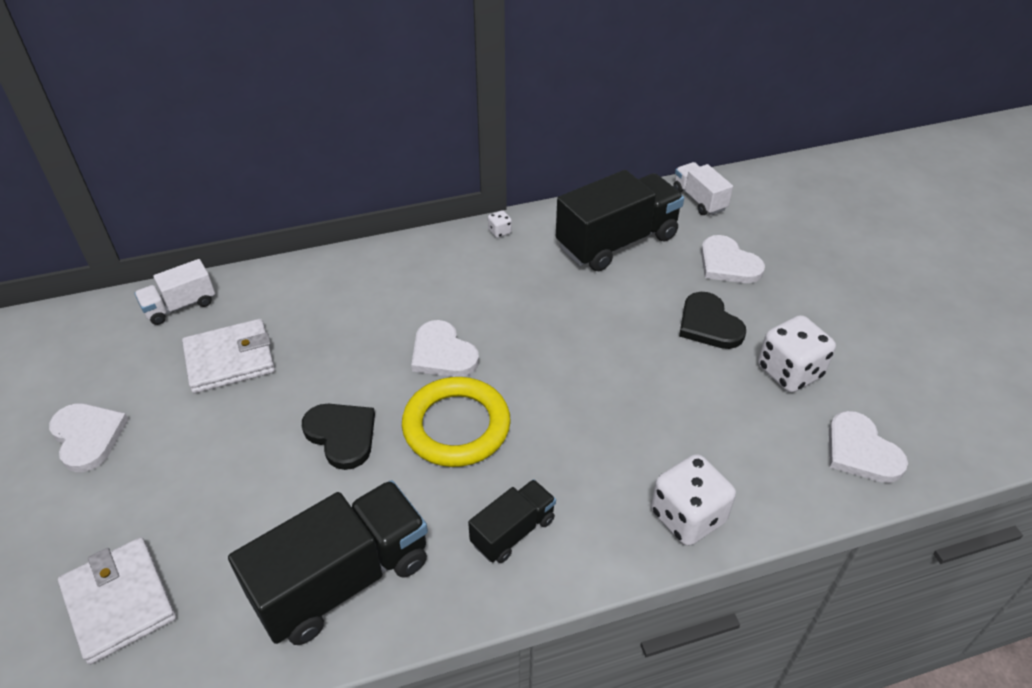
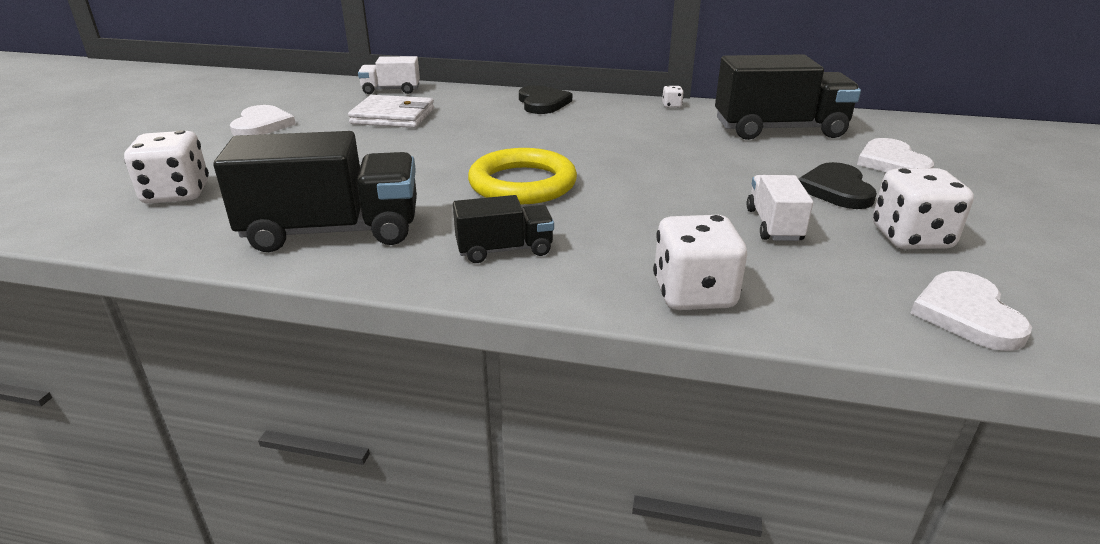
camera: 30 degrees right, 15 degrees down
white wallet [58,537,176,665] -> white dice [124,130,209,204]
black heart [302,404,375,470] -> black heart moved to [519,85,572,114]
white heart [411,320,479,377] -> none
white truck [673,162,733,215] -> white truck moved to [746,175,813,241]

